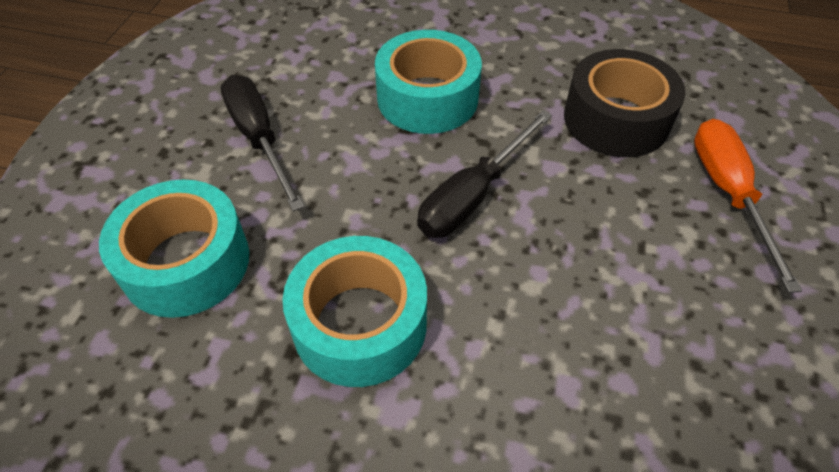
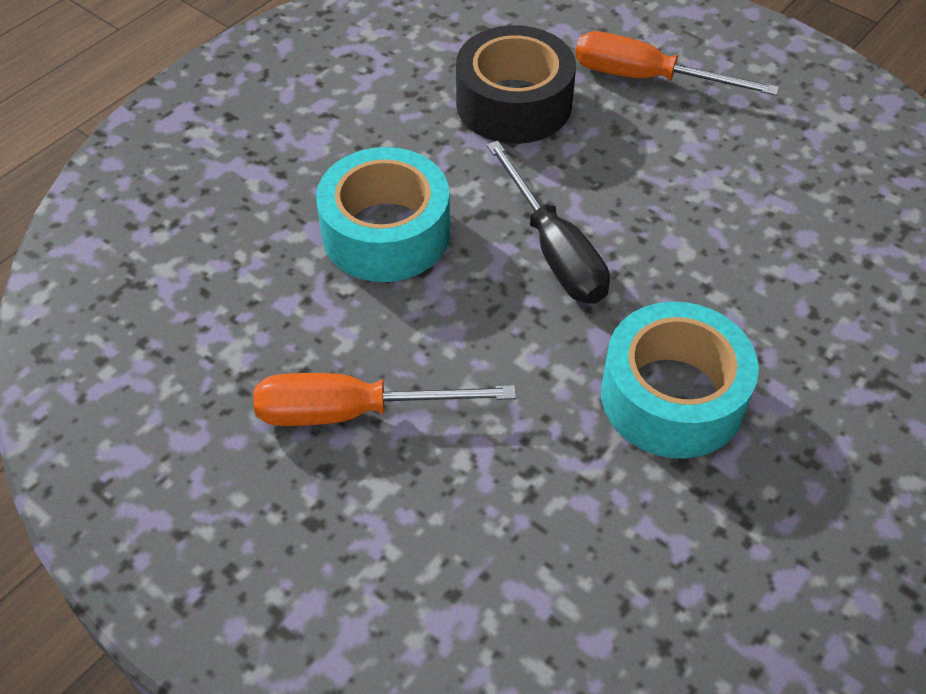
camera: 65 degrees left, 0 degrees up
turquoise tape [99,180,249,318] -> none
black screwdriver [220,75,305,211] -> orange screwdriver [253,373,516,426]

